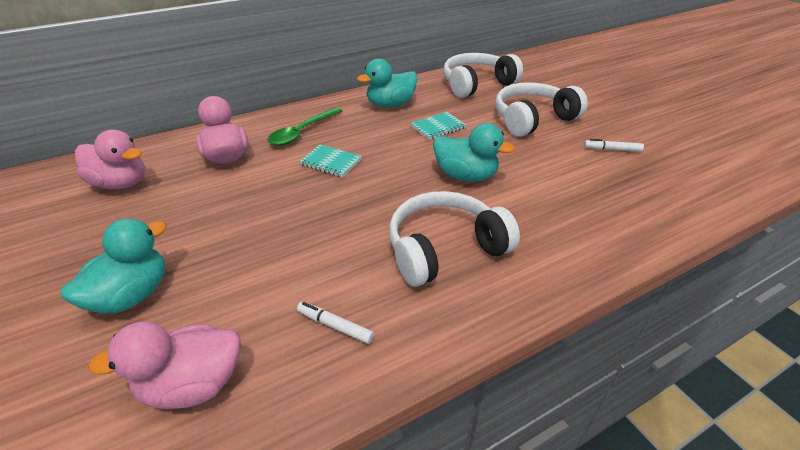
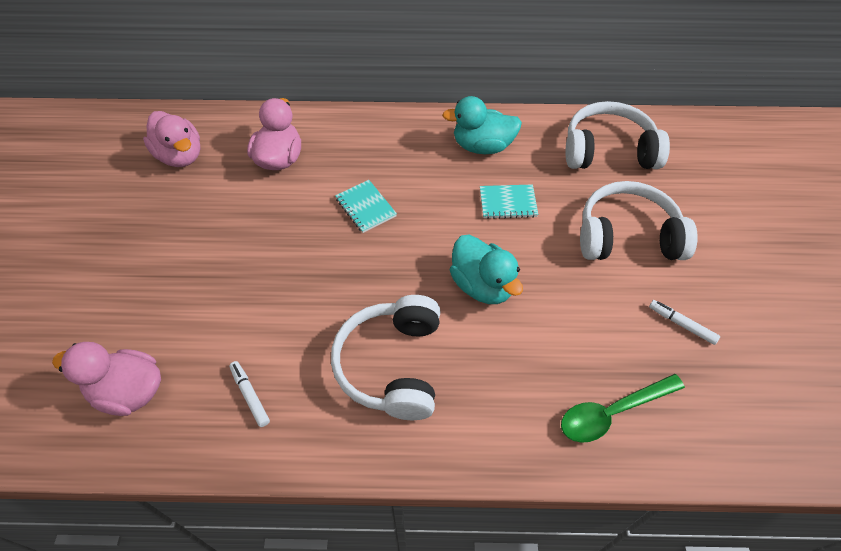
camera: 30 degrees right, 15 degrees up
turquoise duck [61,218,167,314] -> none
green spoon [267,107,342,146] -> green spoon moved to [561,374,685,443]
white headphones [389,191,520,287] -> white headphones turned 90 degrees counterclockwise [331,295,440,420]

